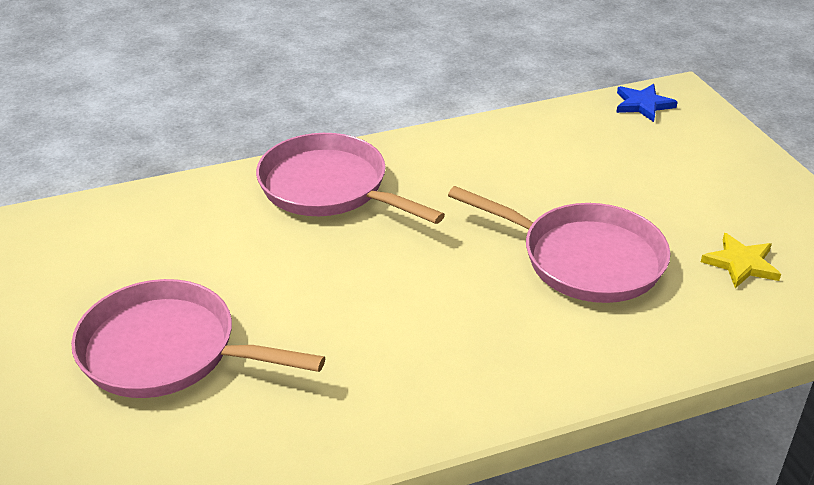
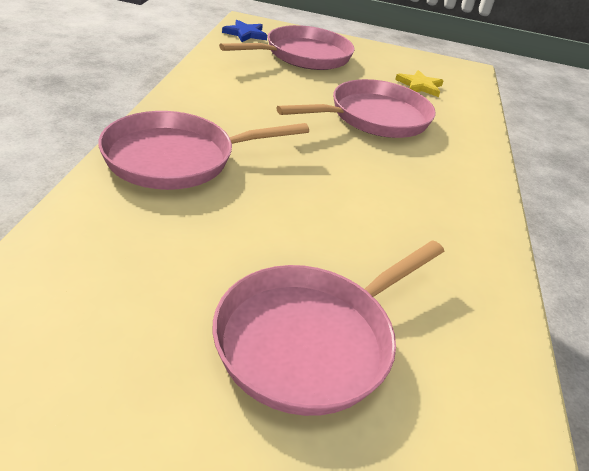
camera: 65 degrees left, 0 degrees up
none -> pink pan [219,25,355,70]

